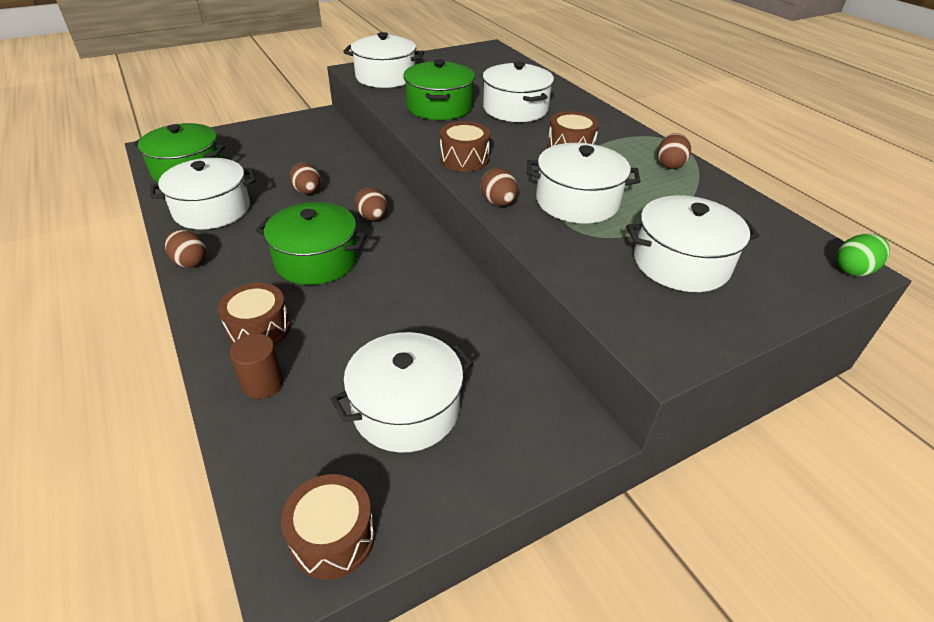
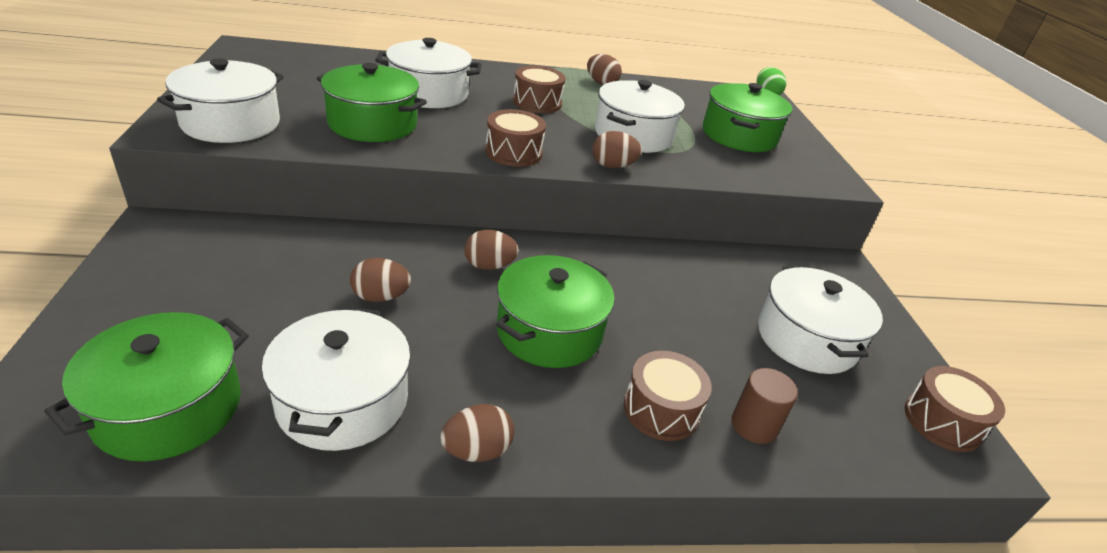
camera: 70 degrees left, 5 degrees down
white pot [626,195,759,292] -> green pot [703,83,792,152]

